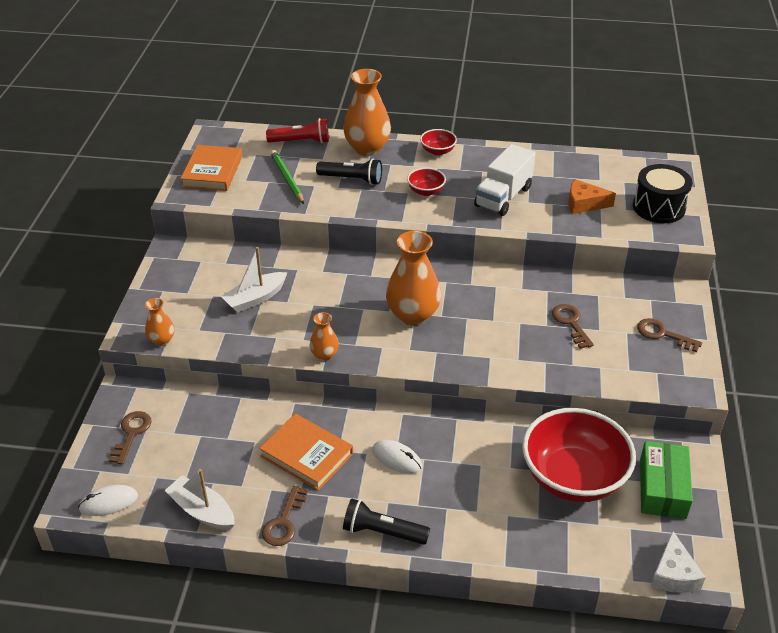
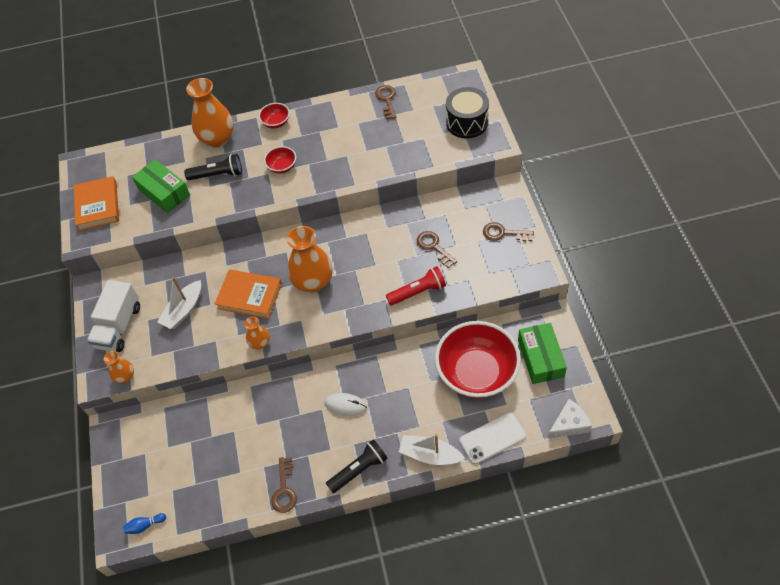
camera: 15 degrees left, 15 degrees up
white mouse [78,485,138,516] -> blue bowling pin [123,513,166,534]
brown key [108,411,151,465] -> brown key moved to [375,85,397,120]
white boat [165,469,235,530] -> white boat moved to [399,434,465,465]
orange book [259,414,353,491] -> orange book moved to [215,270,282,319]
red flashlight [266,118,329,143] -> red flashlight moved to [386,266,446,306]
green pencil [270,150,304,204] -> green box [132,159,190,213]
black flashlight [343,498,430,545] -> black flashlight turned 150 degrees clockwise [326,439,388,493]
white truck [474,144,536,216] -> white truck moved to [87,280,140,352]
orange cheese [568,179,616,214] -> none
white cheese [651,531,706,593] -> white cheese turned 105 degrees counterclockwise [547,399,592,439]
none -> white phone [459,413,526,464]

